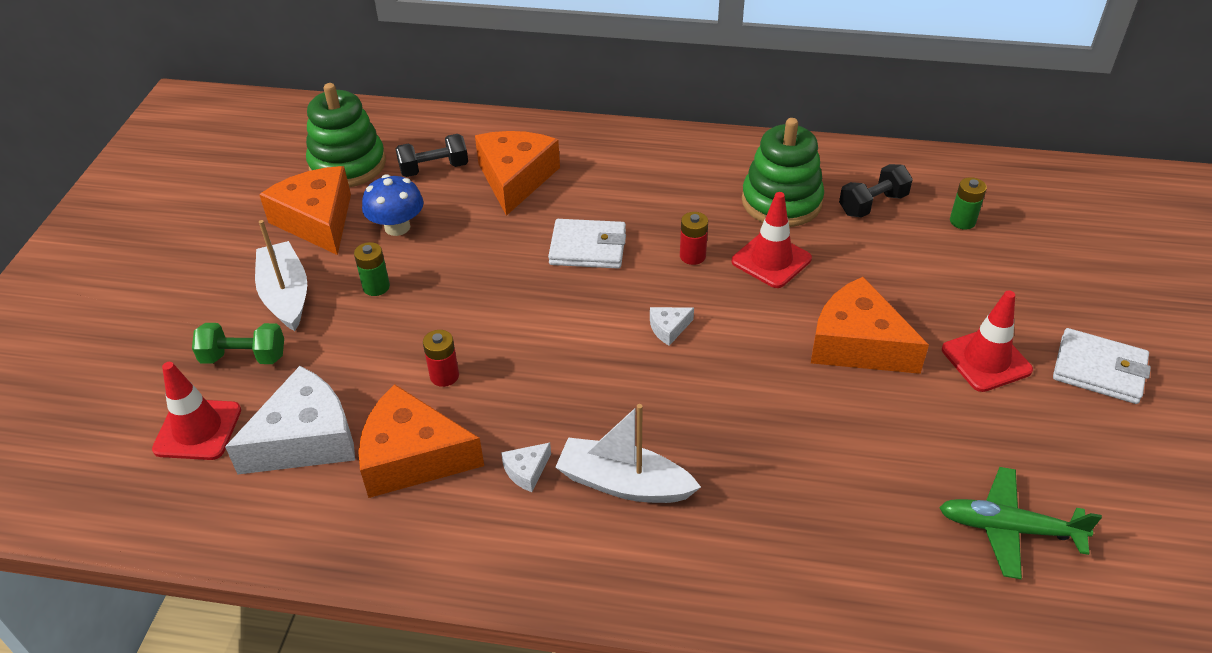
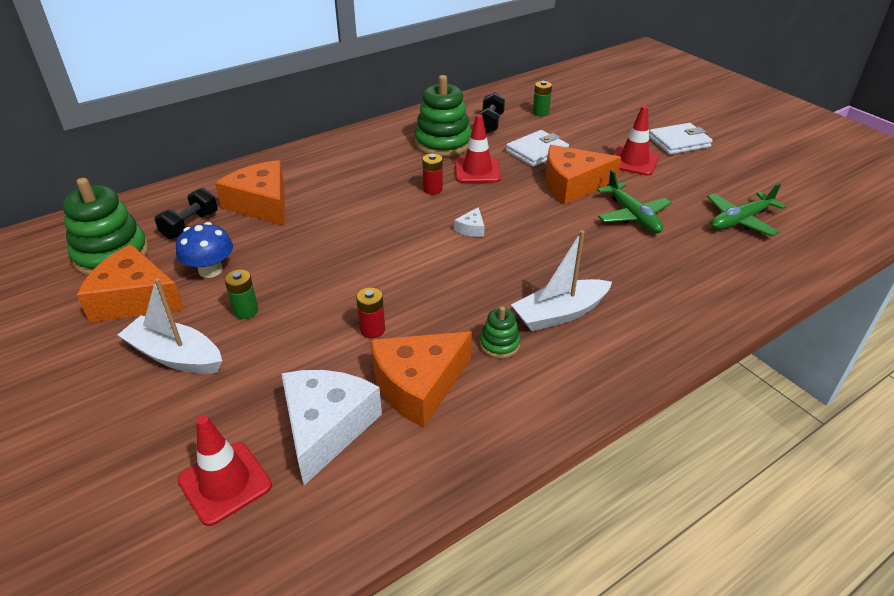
camera: 45 degrees left, 5 degrees down
green dumbbell [192,323,284,364] -> none
white cheese [501,443,551,492] -> green stacking toy [480,306,520,358]
white wallet [548,219,626,269] -> white wallet moved to [506,130,569,167]
none -> green plane [597,170,671,233]

